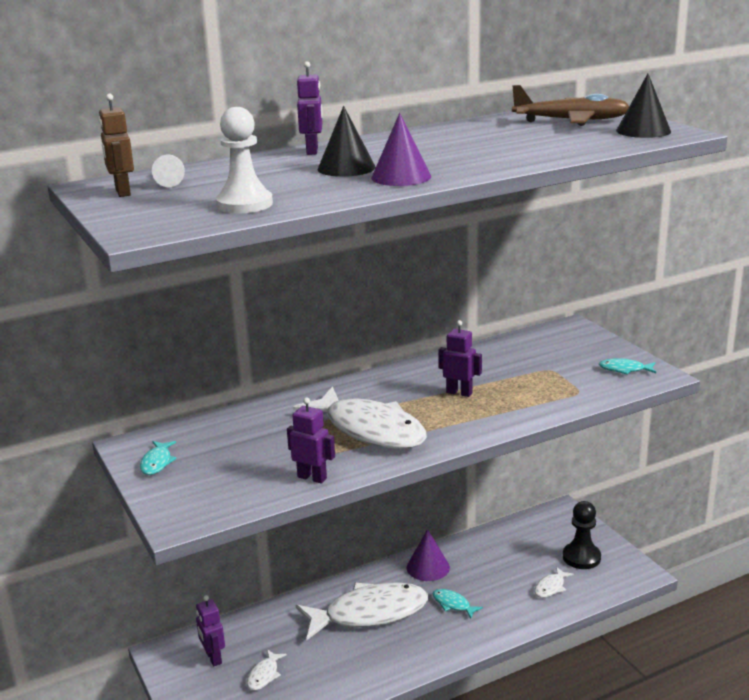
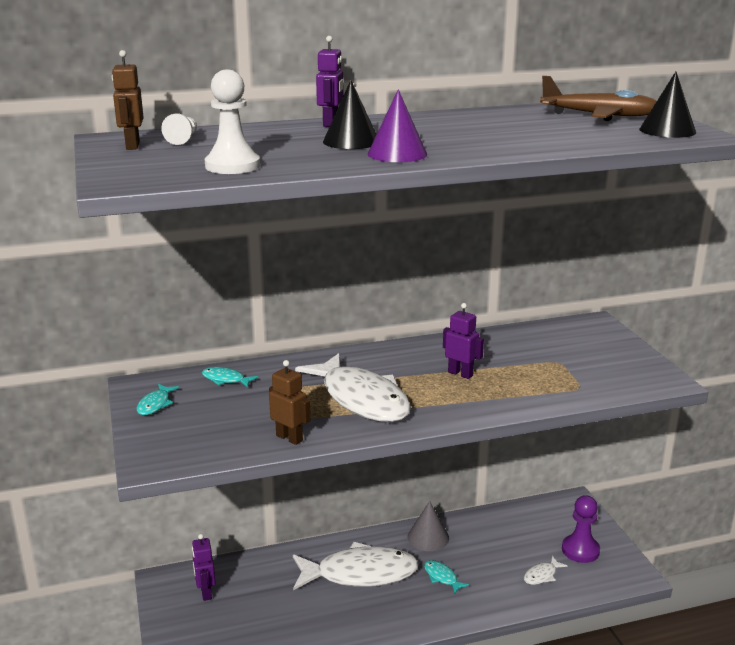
camera: 10 degrees right, 0 degrees up
white fish [247,649,287,690] -> none
purple robot [287,397,335,484] -> brown robot [269,360,310,445]
purple cone [407,529,450,581] -> grey cone [408,501,449,551]
black pawn [563,501,601,569] -> purple pawn [562,495,600,563]
turquoise fish [599,358,656,375] -> turquoise fish moved to [202,367,258,388]

